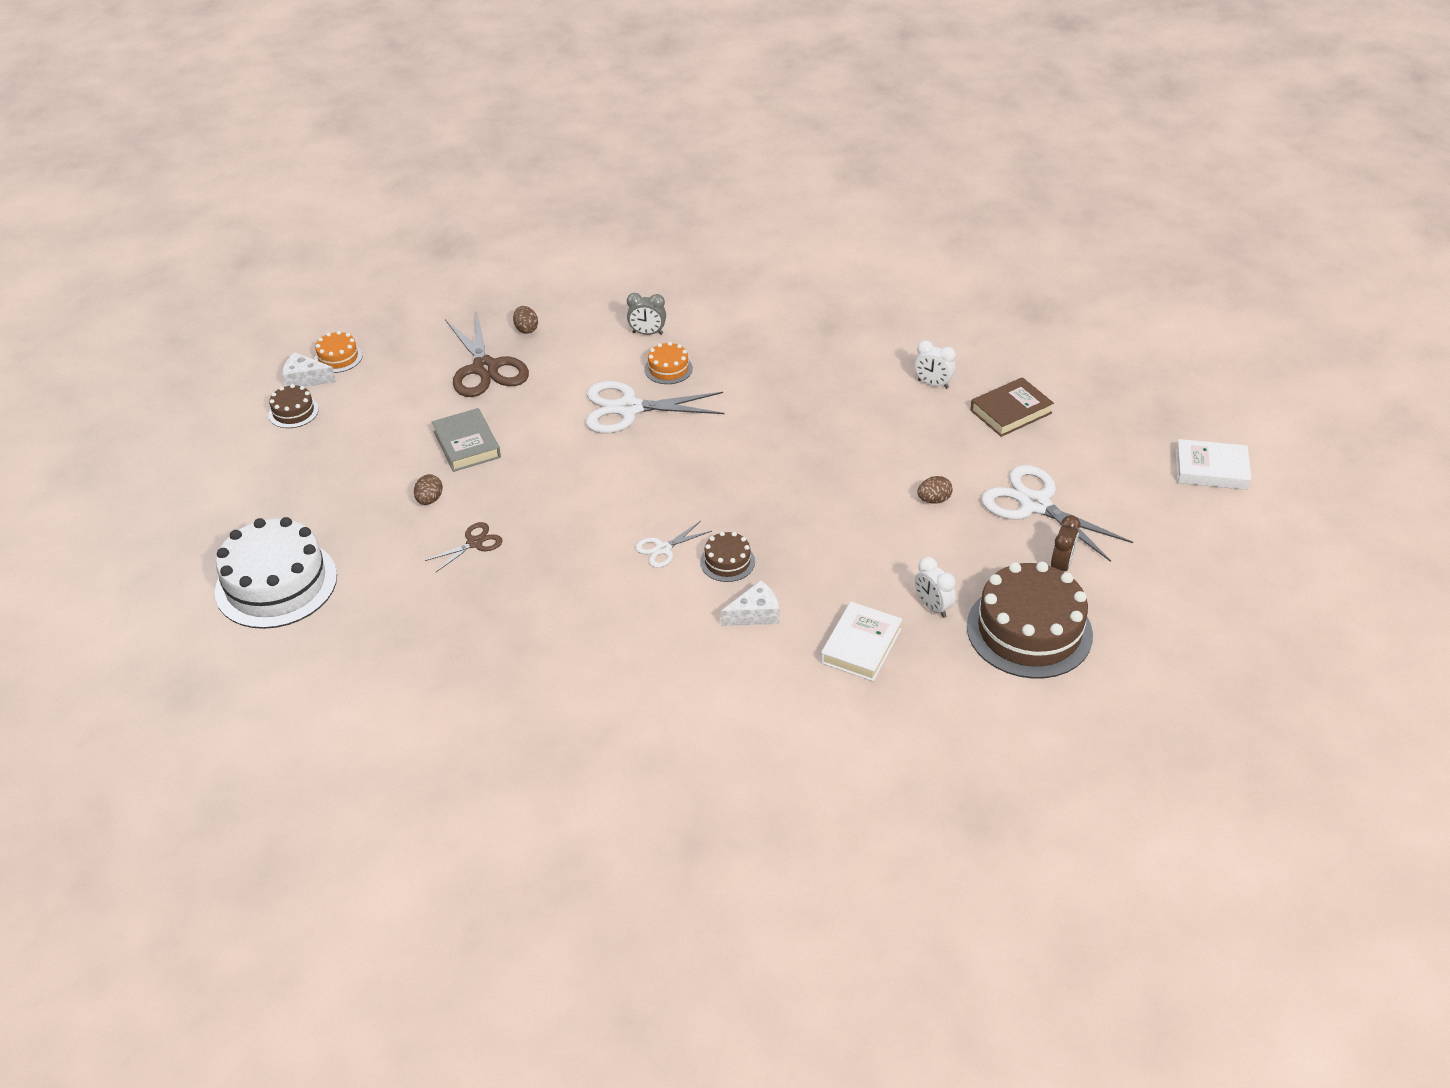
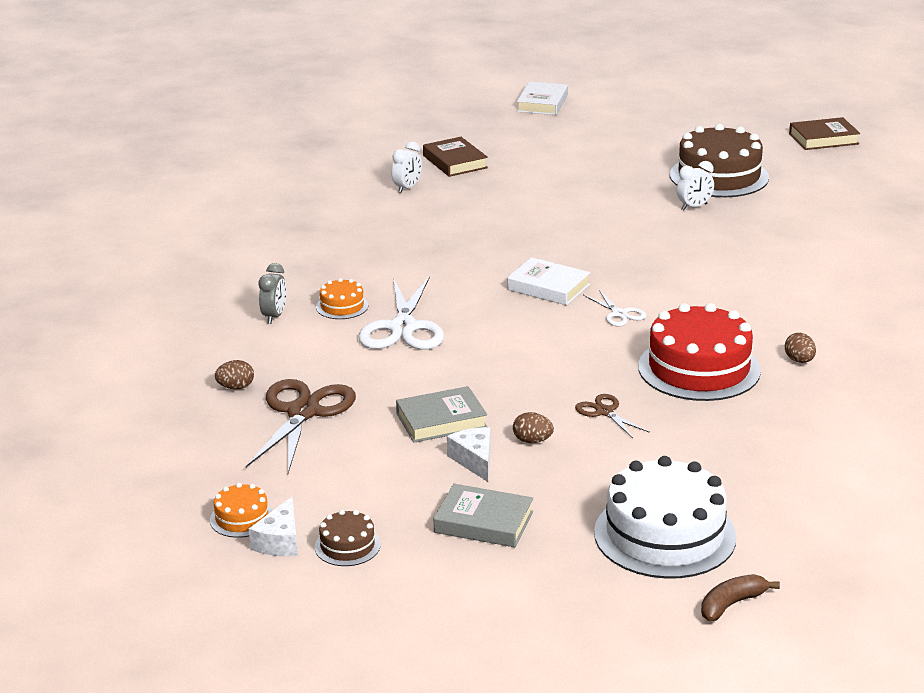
camera: 85 degrees left, 15 degrees down
brown scissors [445,313,529,397] -> brown scissors turned 60 degrees counterclockwise [246,379,356,473]
brown cake [700,532,755,582] -> none
white cheese [721,580,779,626] -> white cheese moved to [447,427,491,482]
white book [820,602,903,681] -> white book moved to [507,257,590,305]
brown egg [917,476,953,504] -> brown egg moved to [785,333,816,363]
white scissors [981,465,1133,562] -> none
brown clock [1051,515,1081,572] -> none
none -> grey book [433,484,533,547]
none -> red cake [638,303,761,401]
none -> brown banana [701,574,780,621]
none -> brown book [789,117,860,150]

